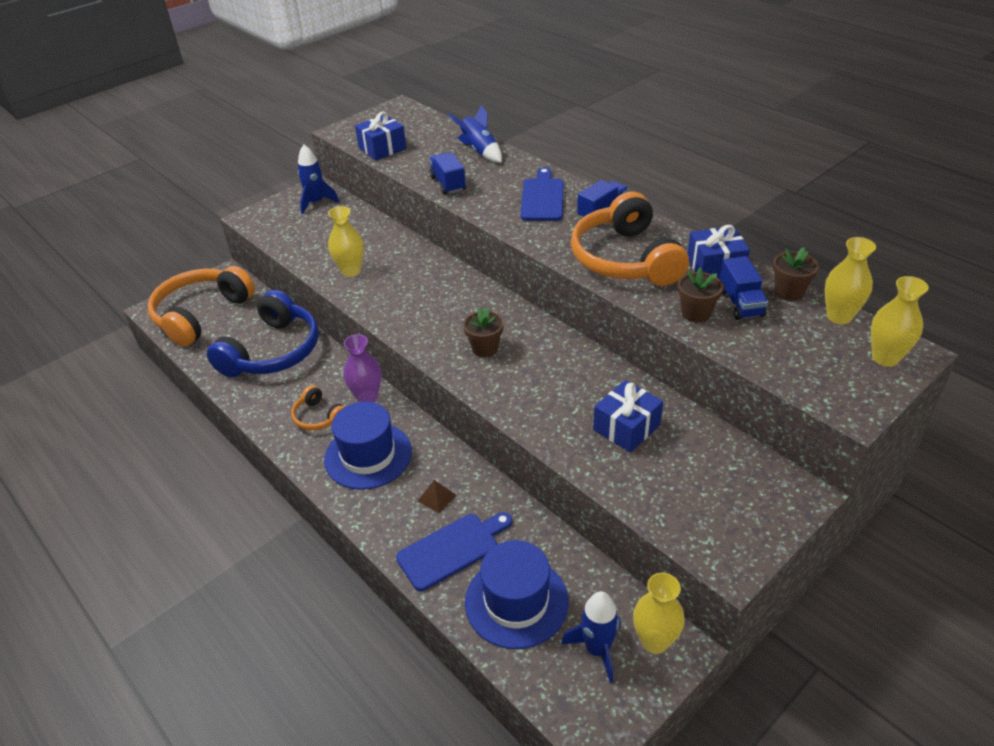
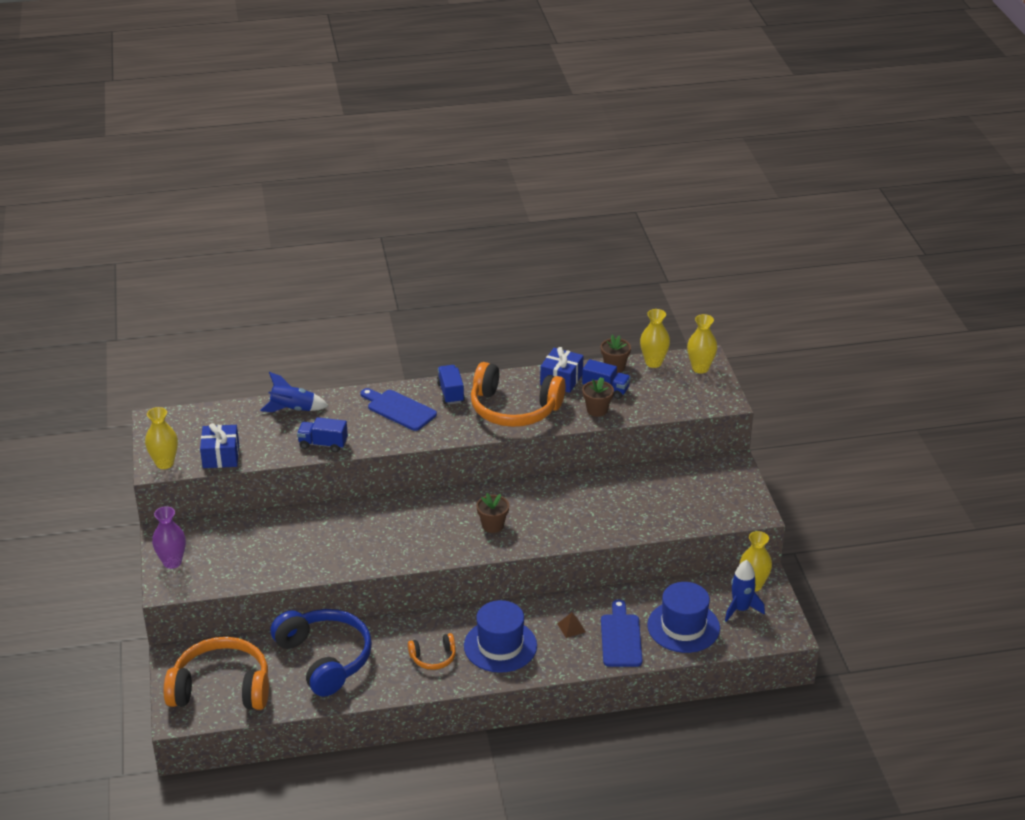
camera: 60 degrees left, 5 degrees down
orange headphones [147,266,255,347] -> orange headphones turned 120 degrees clockwise [164,637,269,710]
blue rocket [298,145,339,214] -> none
yellow vase [328,206,364,277] -> yellow vase moved to [145,407,178,469]
purple vase [343,334,381,402] -> purple vase moved to [152,506,186,569]
blue gift [593,380,663,453] -> none

